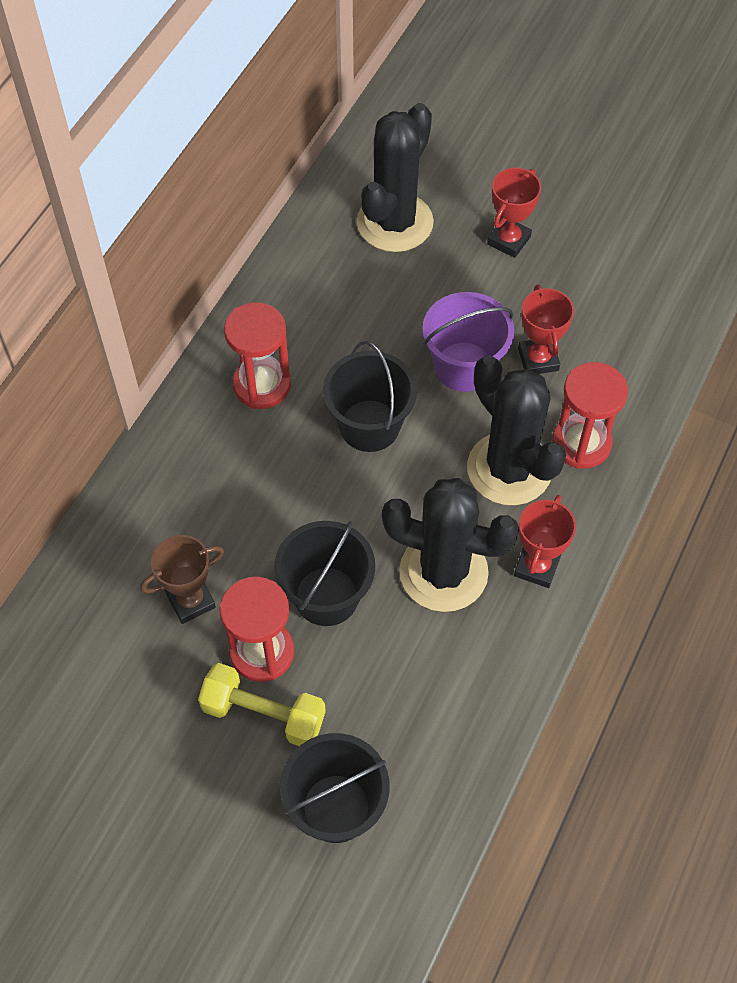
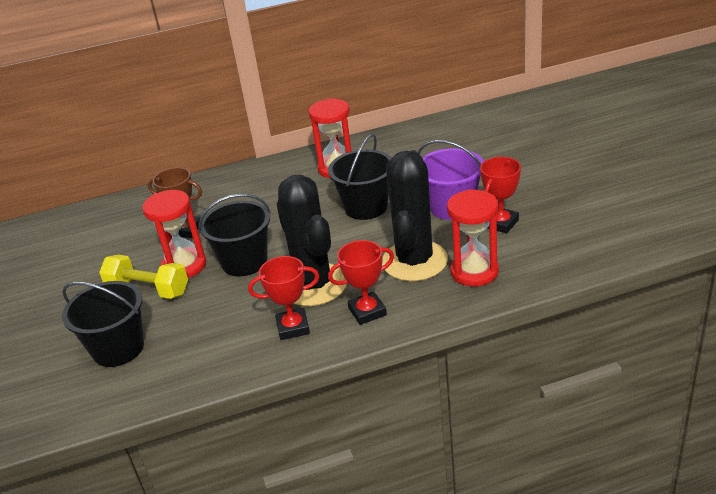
camera: 50 degrees right, 25 degrees down
yellow dumbbell [198,663,326,746] -> yellow dumbbell turned 45 degrees counterclockwise [99,255,188,299]
black cactus [357,103,434,252] -> none
red trophy [487,168,541,258] -> red trophy moved to [248,256,319,340]

